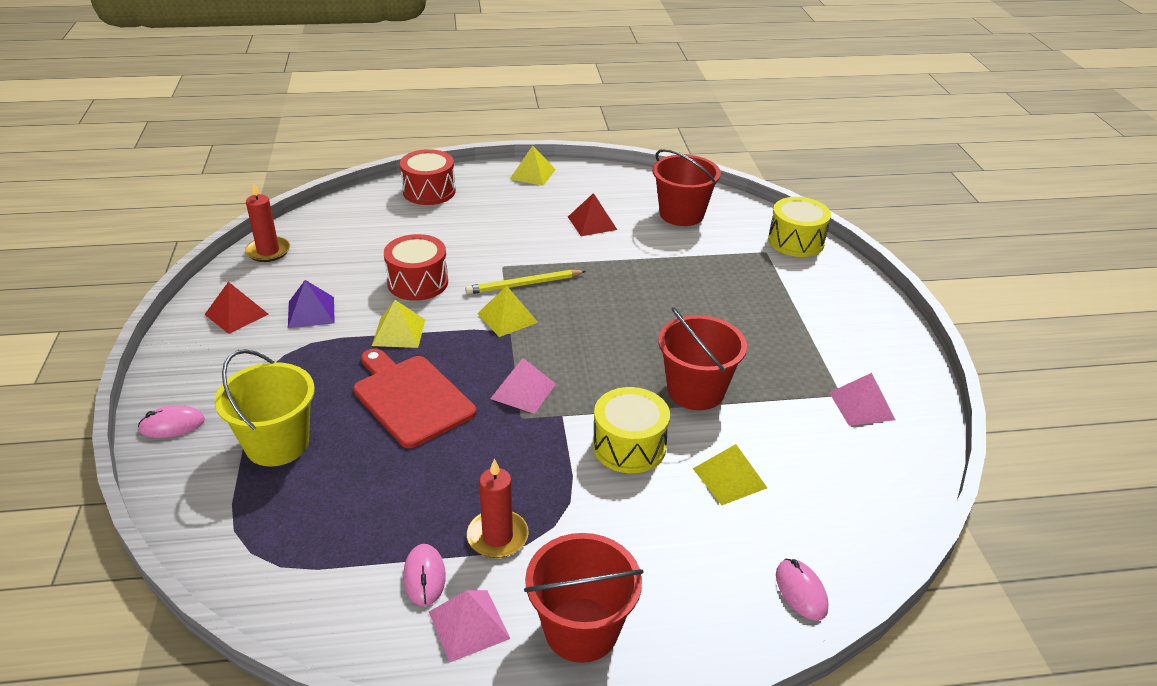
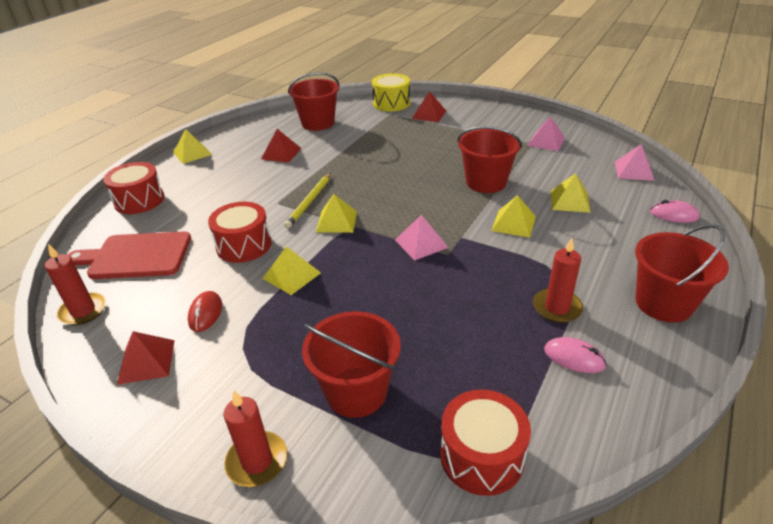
camera: 50 degrees left, 0 degrees up
pink mouse [138,405,205,438] -> red candle [224,391,287,487]
yellow bucket [215,349,315,467] -> red bucket [302,311,401,418]
purple pyramid [288,280,335,328] -> red mouse [188,291,222,332]
red cutting board [353,348,476,448] -> red cutting board moved to [68,232,191,279]
pink pyramid [429,590,510,663] -> pink pyramid moved to [615,144,654,181]
yellow drum [593,387,670,473] -> yellow pyramid [491,195,536,238]
none -> red pyramid [412,91,446,122]
none -> red drum [440,389,531,496]

